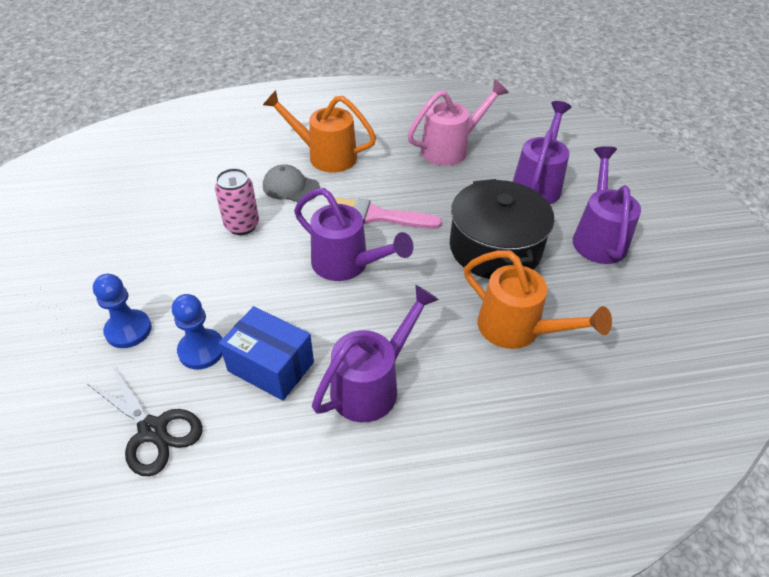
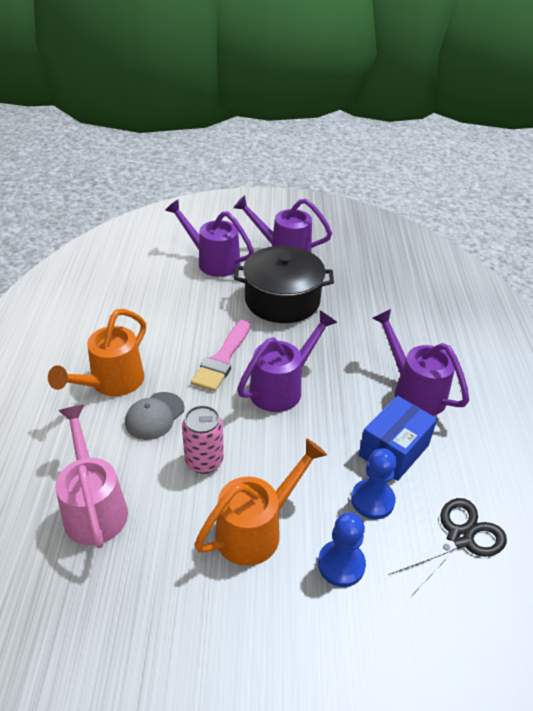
camera: 80 degrees left, 5 degrees down
pink watering can [407,79,509,166] -> pink watering can moved to [56,405,128,548]
orange watering can [464,250,612,349] -> orange watering can moved to [194,438,327,566]

